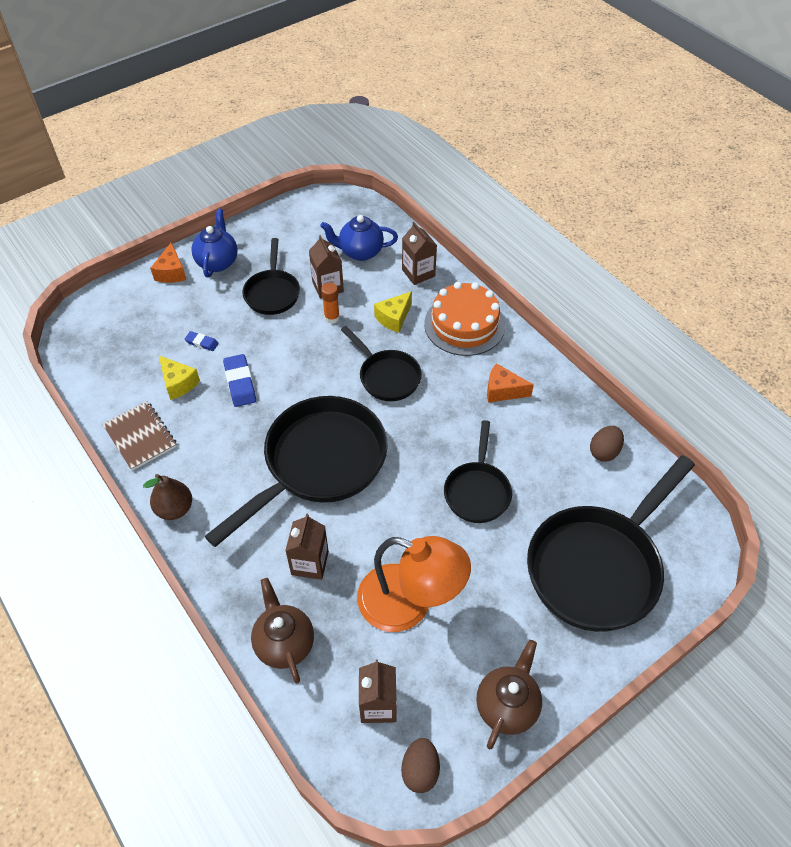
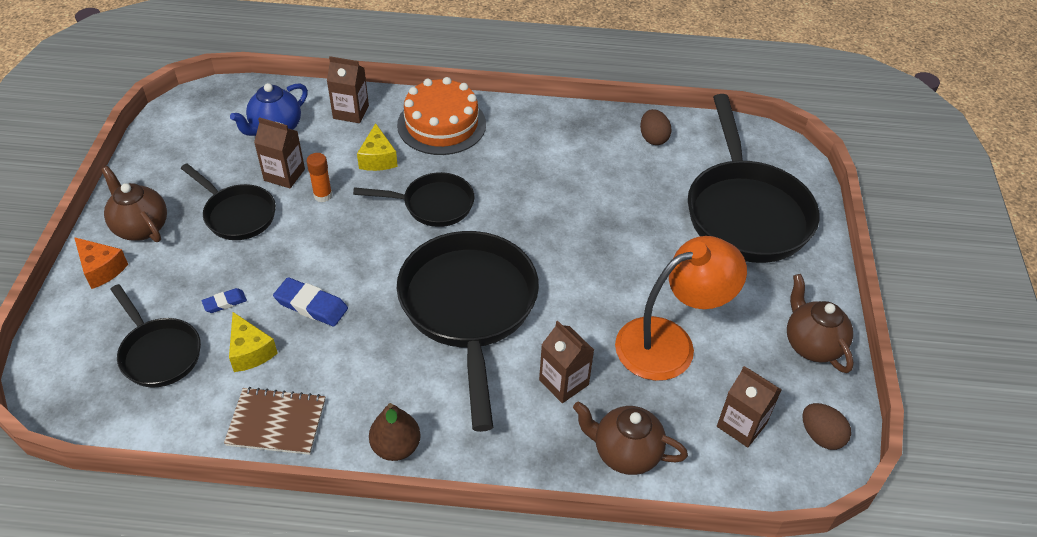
camera: 50 degrees left, 5 degrees down
yellow cheese [159,356,200,400] -> yellow cheese turned 60 degrees clockwise [229,312,278,372]
blue teapot [191,209,238,278] -> brown teapot [101,166,167,242]
black pan [444,420,512,523] -> black pan moved to [110,284,201,388]
orange cheese [487,363,534,402] -> none

